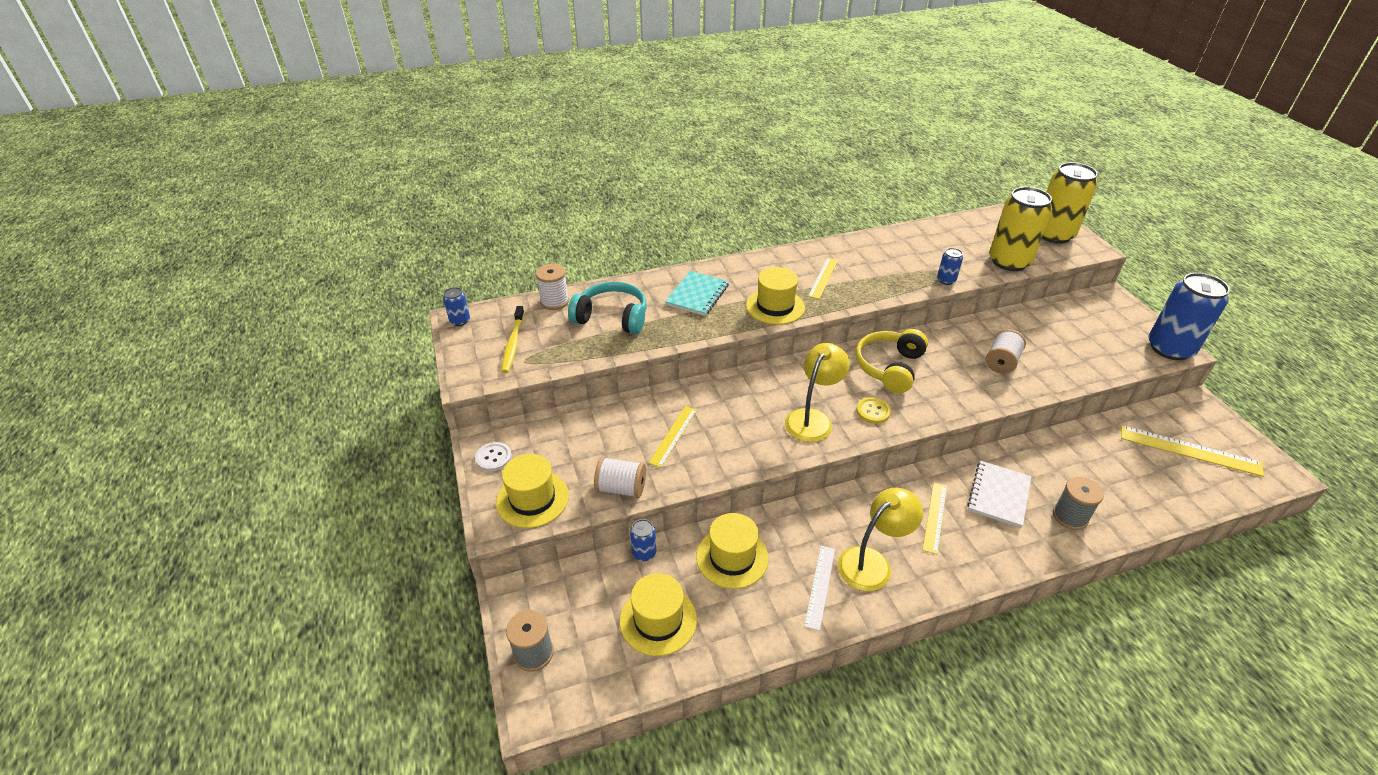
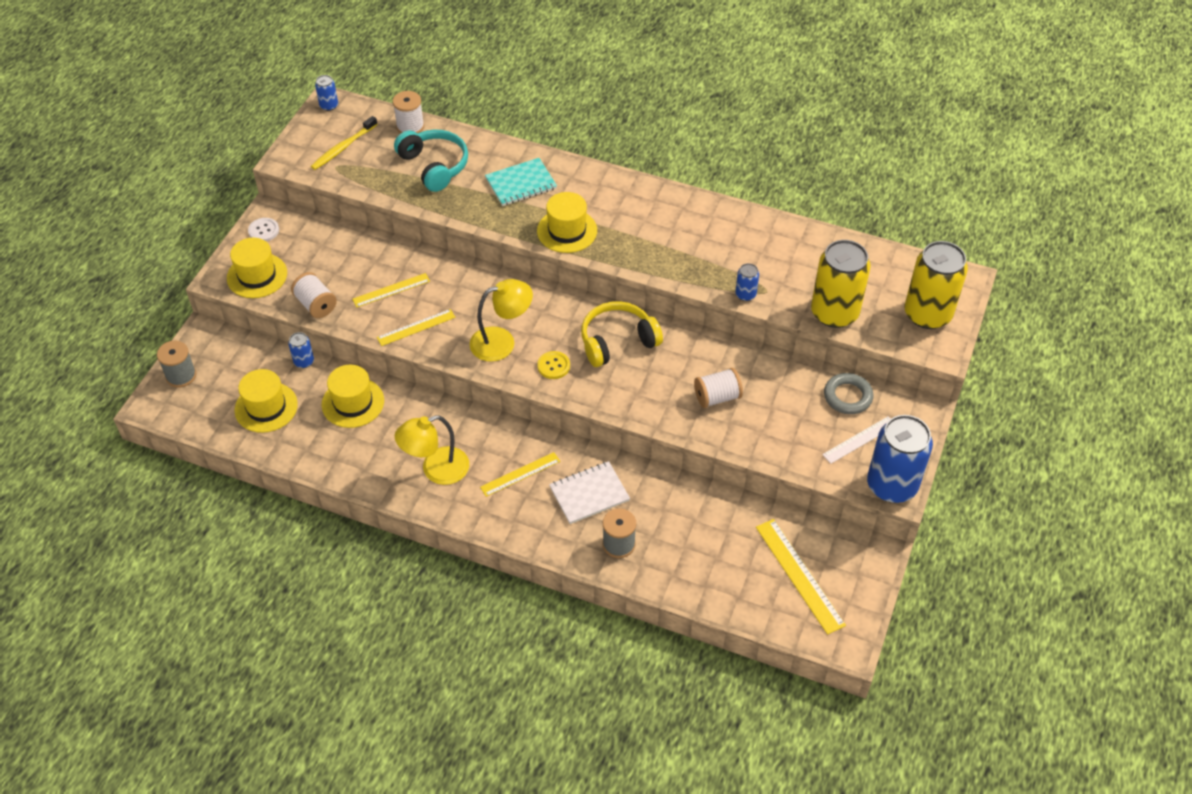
camera: 40 degrees right, 10 degrees up
white ruler [804,546,835,631] -> white ruler moved to [822,416,891,464]
yellow ruler [808,258,838,299] -> yellow ruler moved to [377,309,456,346]
yellow lamp [838,488,923,591] -> yellow lamp turned 150 degrees clockwise [395,415,469,485]
none -> grey ring [824,373,874,414]

